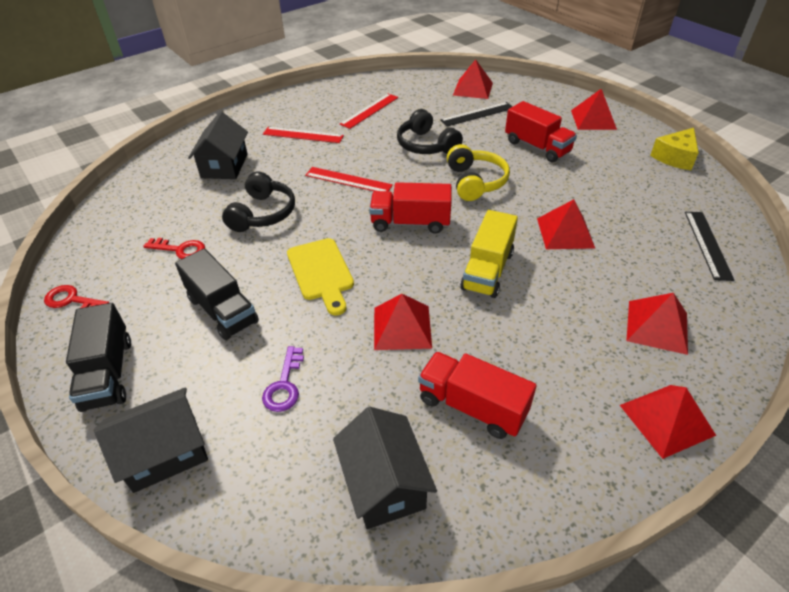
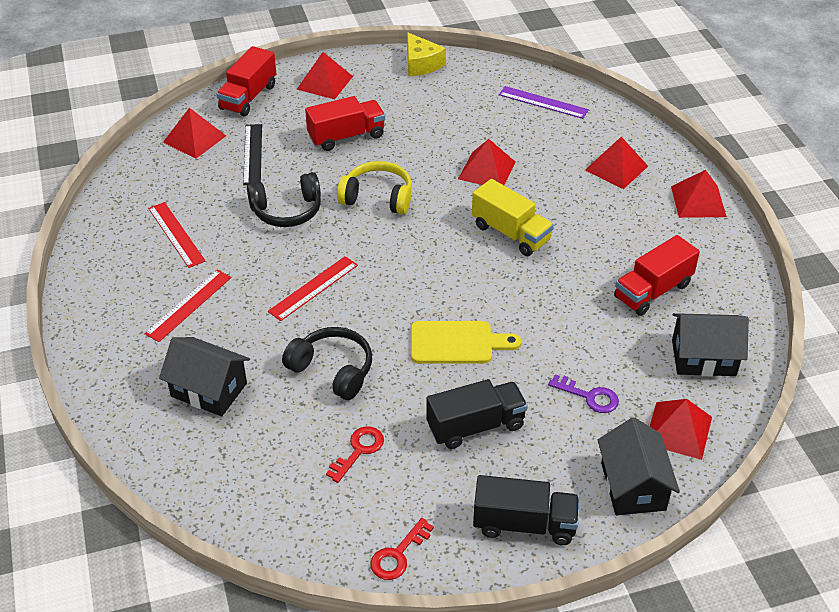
camera: 70 degrees left, 0 degrees up
red truck [369,182,452,234] -> red truck moved to [216,46,276,116]
red pyramid [374,294,432,350] -> red pyramid moved to [650,399,712,460]
black ruler [685,212,734,281] -> purple ruler [499,86,589,119]

